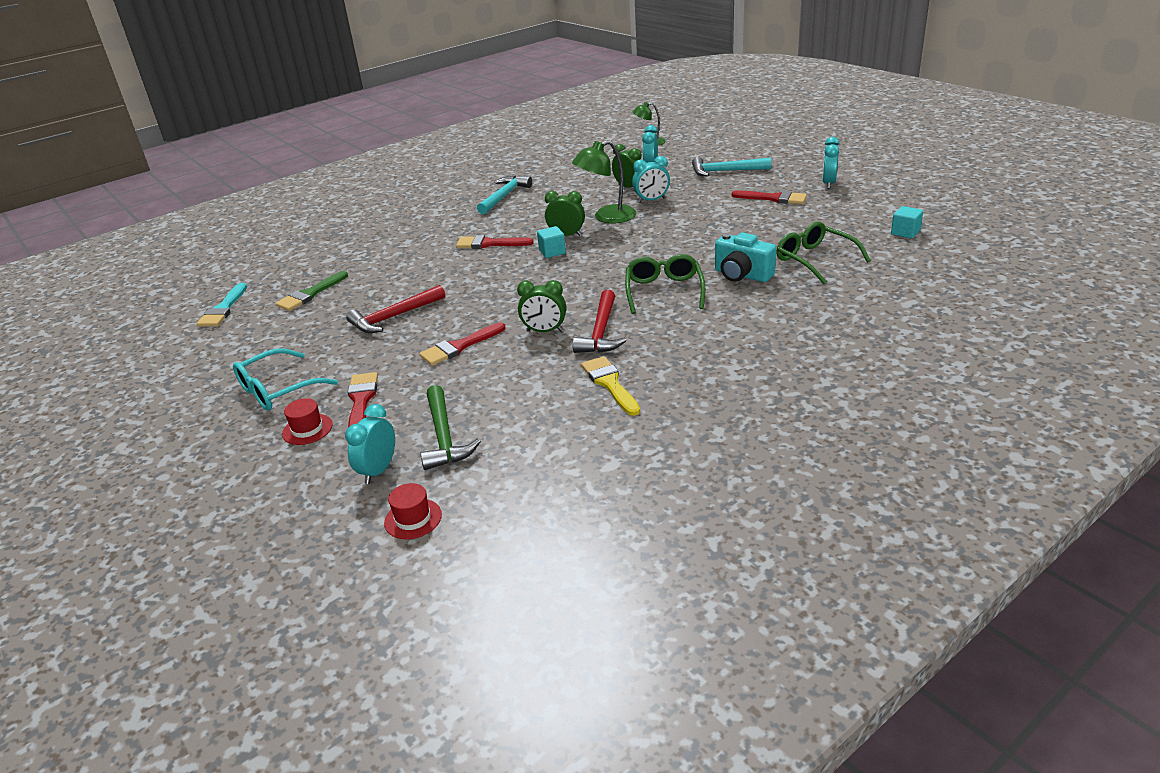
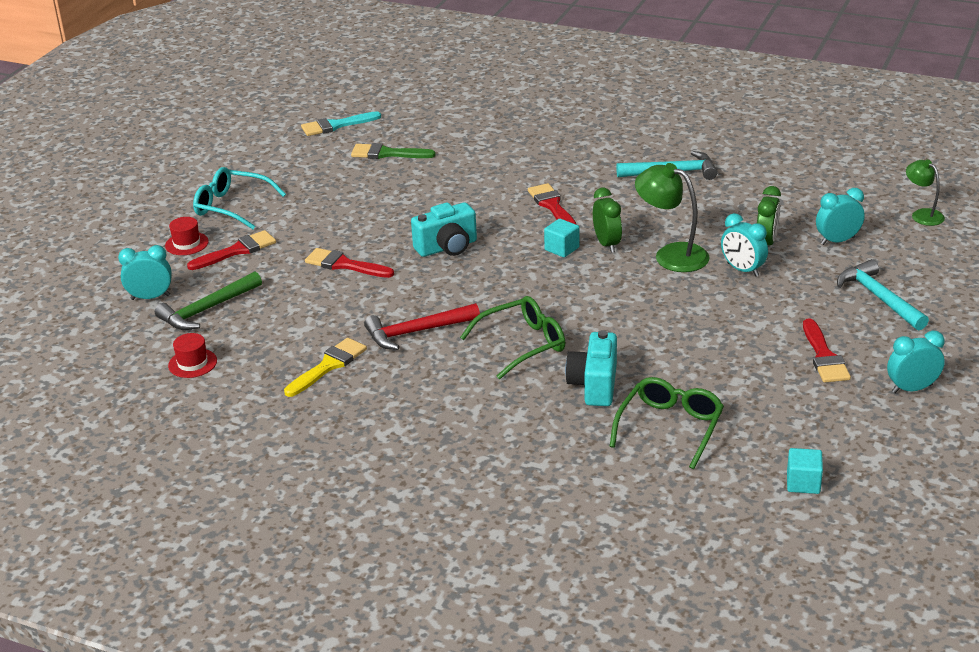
camera: 60 degrees right, 0 degrees up
red hammer [346,285,445,333] -> none
red hat [384,483,442,539] -> red hat moved to [168,333,217,378]
green clock [517,280,566,332] -> none
none -> turquoise camera [411,202,477,257]

